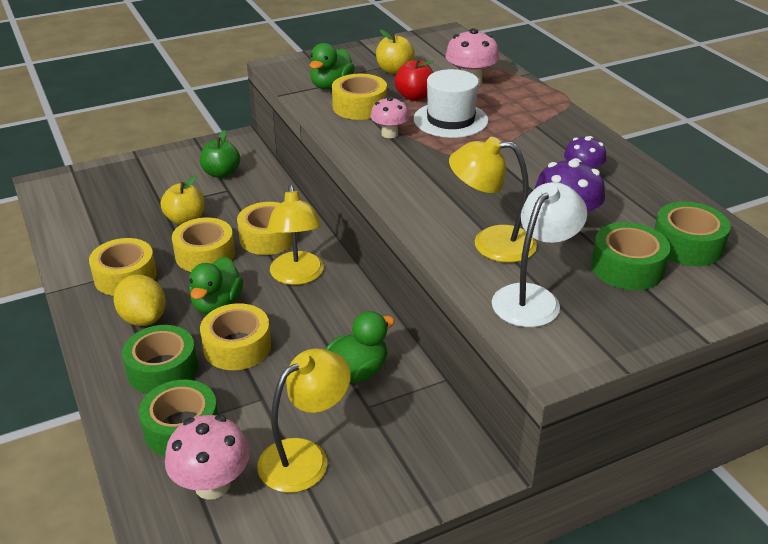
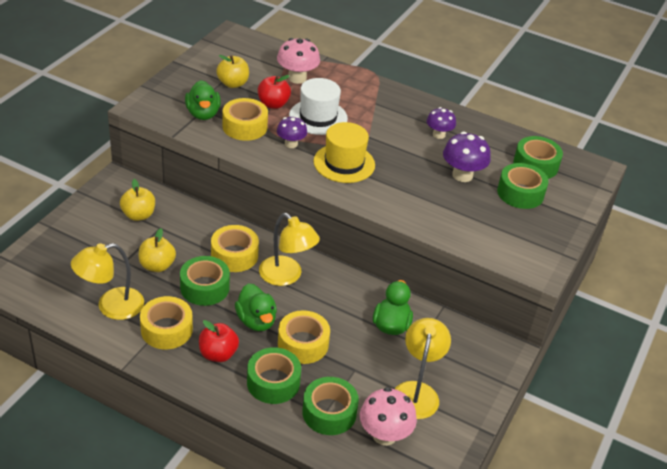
camera: 40 degrees left, 5 degrees up
yellow lemon [114,275,166,326] -> red apple [199,320,239,362]
yellow tape [172,218,235,272] -> green tape [180,256,230,306]
green apple [200,130,240,178] -> yellow apple [120,179,155,221]
pink mushroom [371,97,409,138] -> purple mushroom [277,116,307,148]
yellow lamp [449,137,537,263] -> yellow lamp moved to [71,243,144,320]
white lamp [492,182,587,327] -> none
none -> yellow hat [313,122,375,183]

